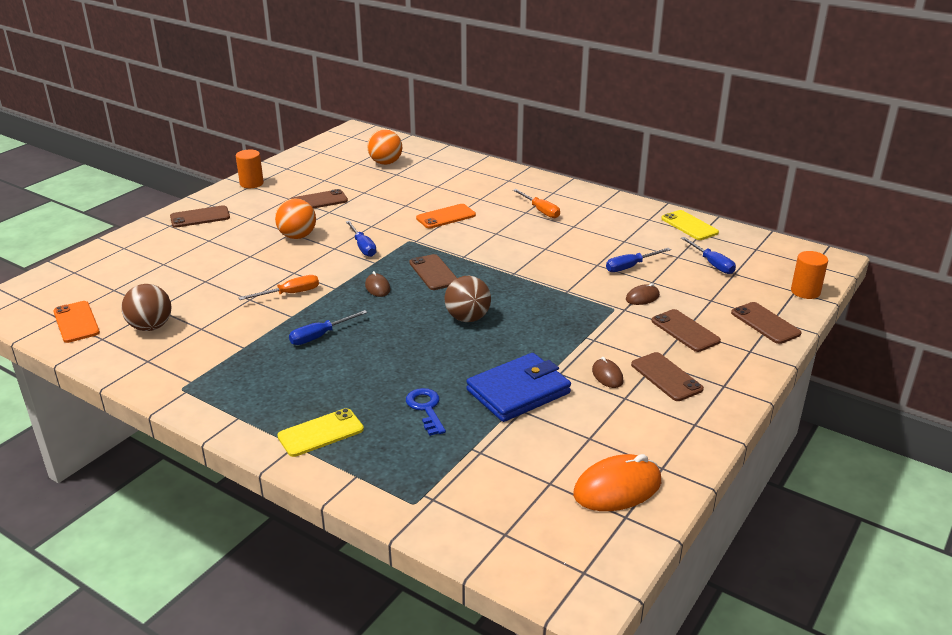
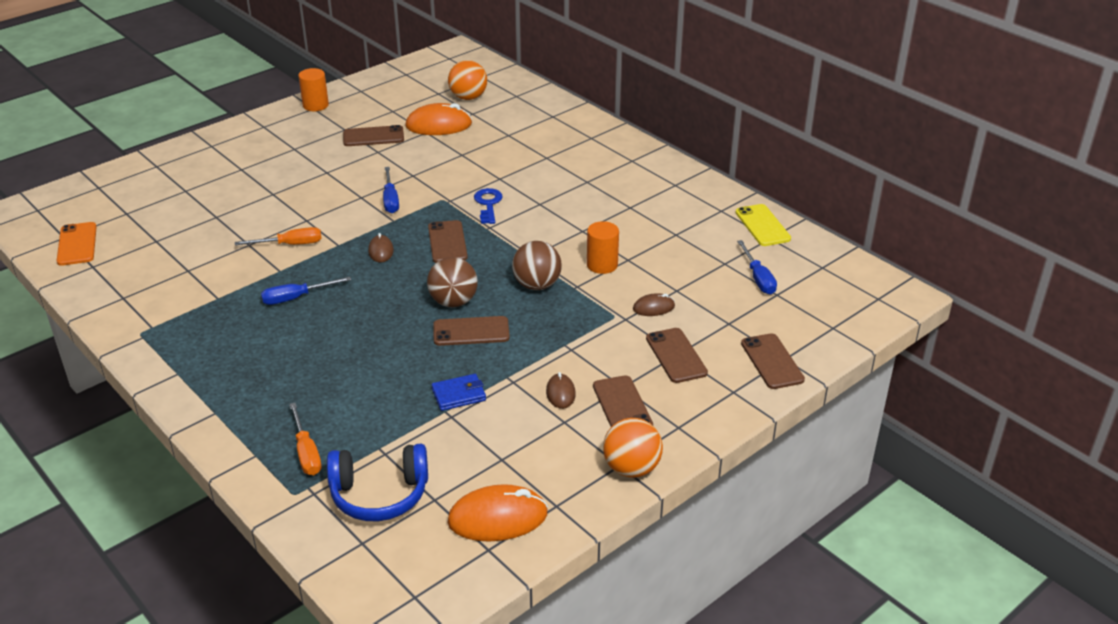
camera: 15 degrees right, 5 degrees up
brown ball [121,284,172,331] -> brown ball moved to [512,241,562,290]
brown phone [170,205,230,228] -> brown phone moved to [433,316,510,346]
orange ball [275,198,316,239] -> orange ball moved to [603,418,663,478]
yellow phone [277,408,364,457] -> none
blue key [406,388,446,436] -> blue key moved to [474,188,502,224]
orange phone [416,204,476,229] -> none
blue wallet [466,353,571,422] -> blue wallet [432,374,486,411], size x0.52
orange screwdriver [513,189,560,218] -> orange screwdriver moved to [289,403,321,475]
blue screwdriver [606,248,671,272] -> none
orange cylinder [791,251,828,299] -> orange cylinder moved to [587,221,619,274]
none -> blue headphones [327,444,428,521]
none -> orange mouse [405,103,472,135]

